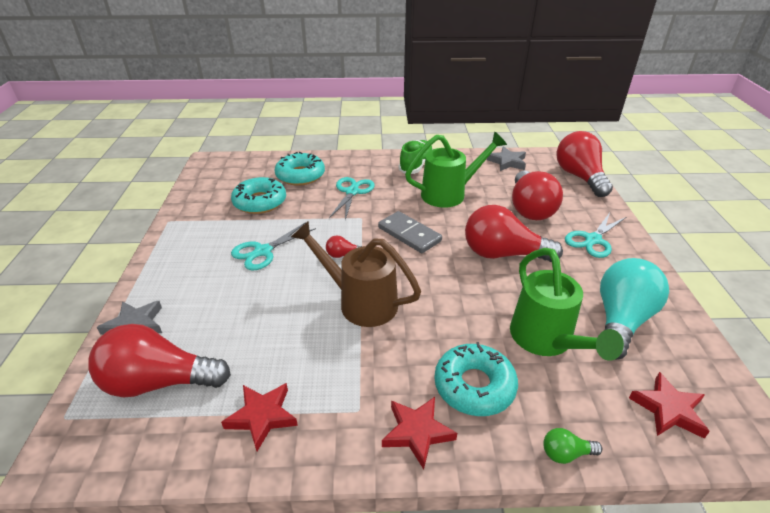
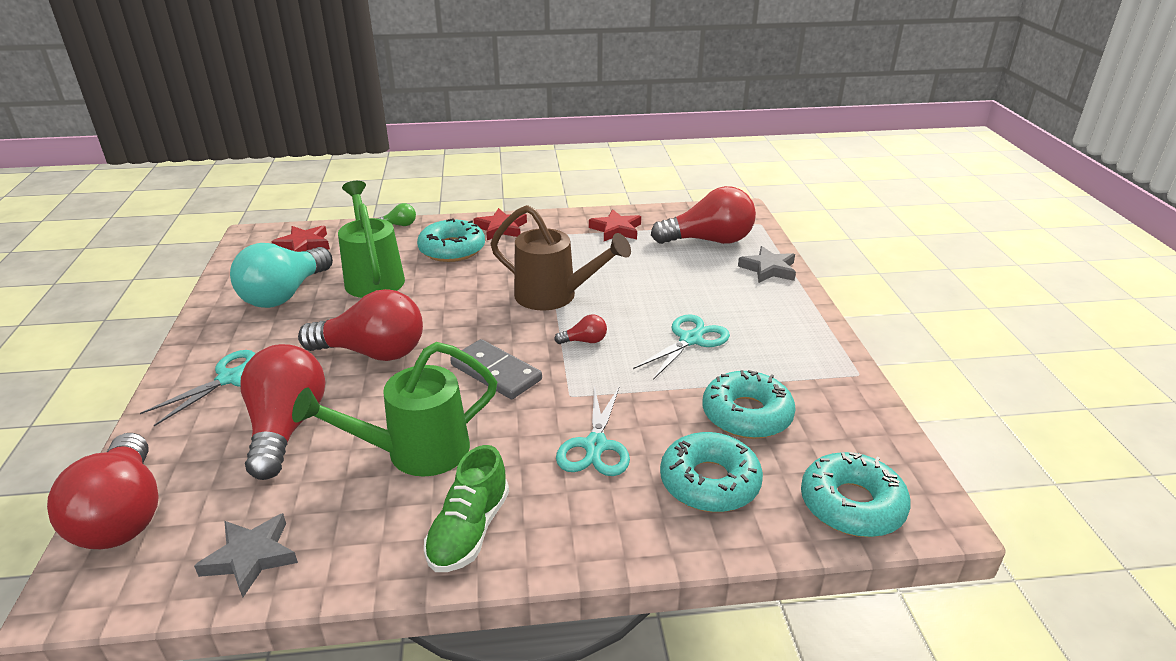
camera: 175 degrees right, 5 degrees down
none -> turquoise donut [801,452,911,537]

